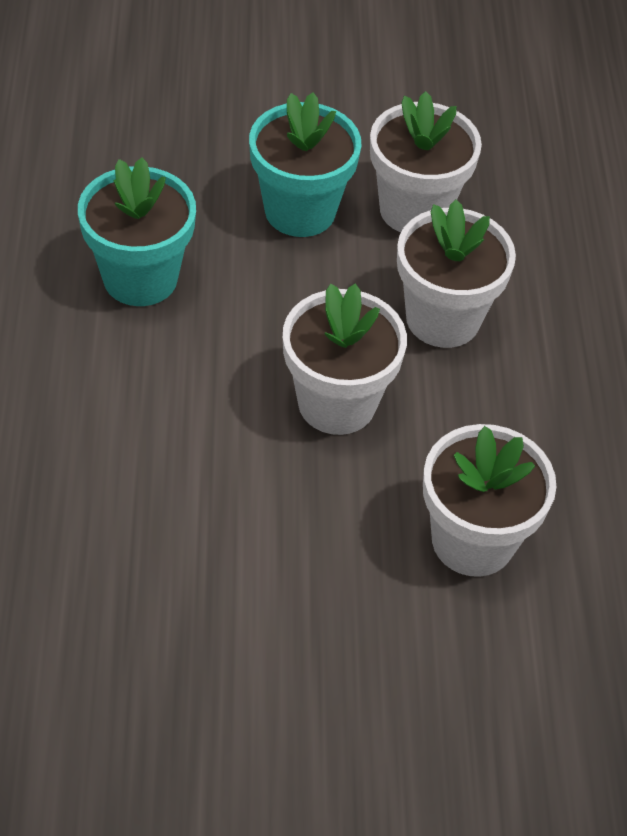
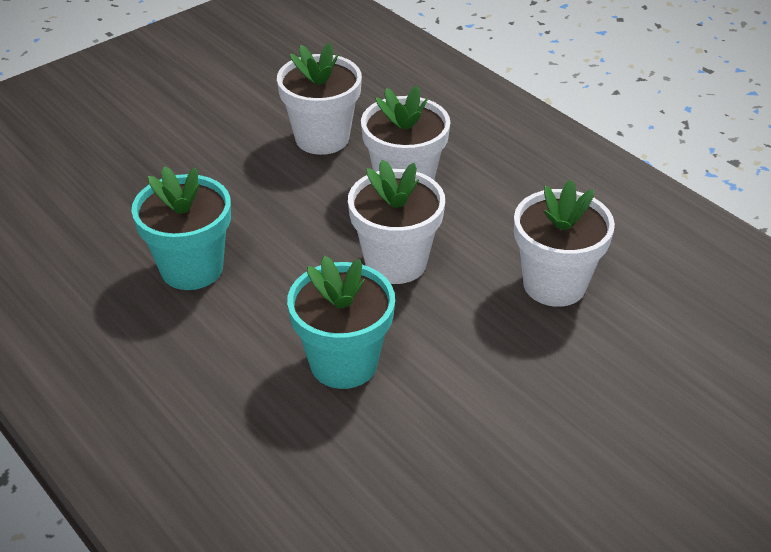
camera: 35 degrees left, 10 degrees down
turquoise flower pot [249,92,361,237] -> turquoise flower pot moved to [287,256,395,389]

